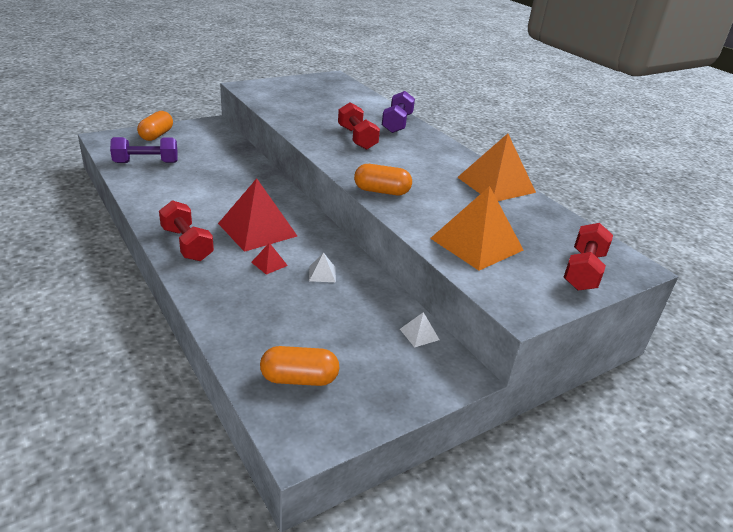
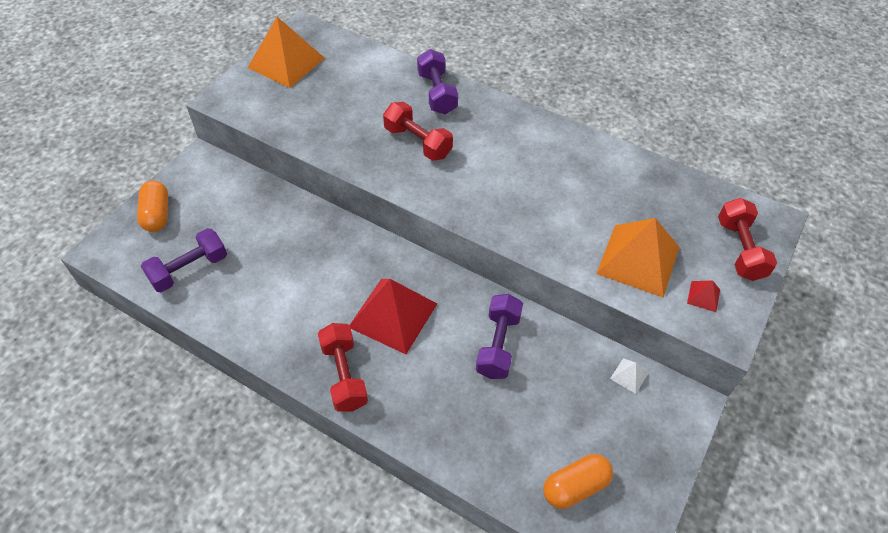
camera: 25 degrees left, 20 degrees up
red dumbbell [159,200,214,261] -> red dumbbell turned 45 degrees clockwise [318,323,368,412]
red pyramid [251,243,288,275] -> red pyramid moved to [687,280,720,312]
white pyramid [309,253,336,282] -> purple dumbbell [476,294,523,379]
orange capsule [354,164,412,195] -> none
orange pyramid [457,133,536,201] -> orange pyramid moved to [247,17,325,88]

